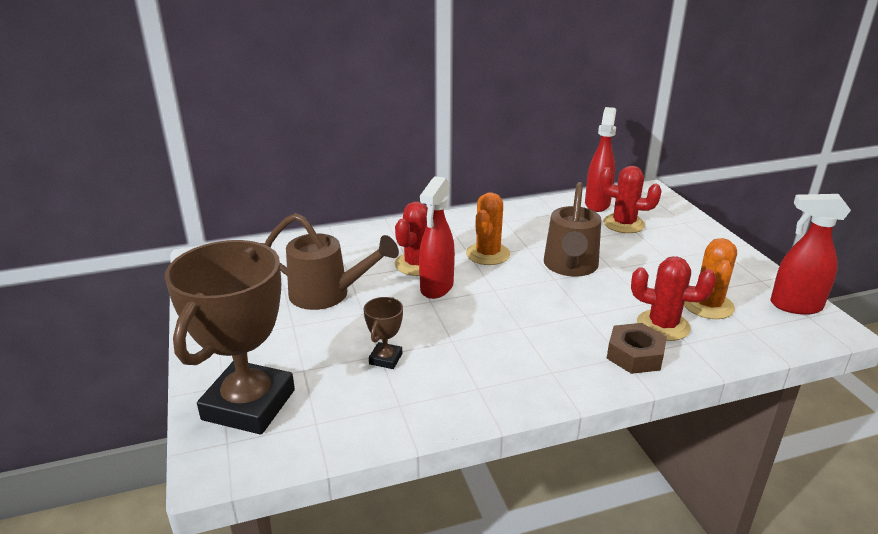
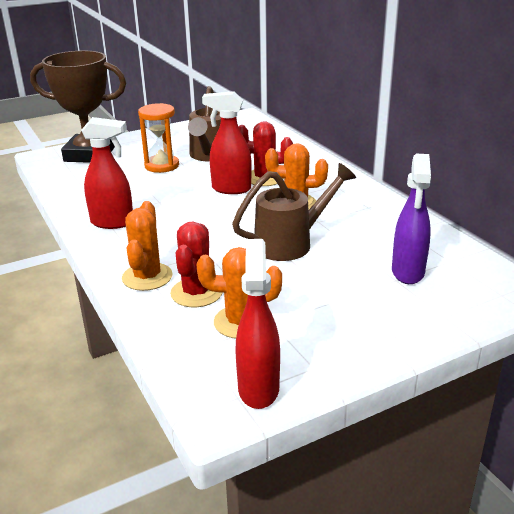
camera: 80 degrees right, 0 degrees up
brown trophy [364,297,403,369] -> none
brown watering can [544,182,601,277] -> brown watering can turned 150 degrees clockwise [232,163,356,261]
red spray bottle [585,107,616,212] -> red spray bottle moved to [81,117,133,229]
red cactus [599,166,662,233] -> purple spray bottle [392,154,431,284]
brown nut [607,323,667,374] -> orange cactus [122,201,172,291]
none -> orange hourglass [138,103,179,173]

